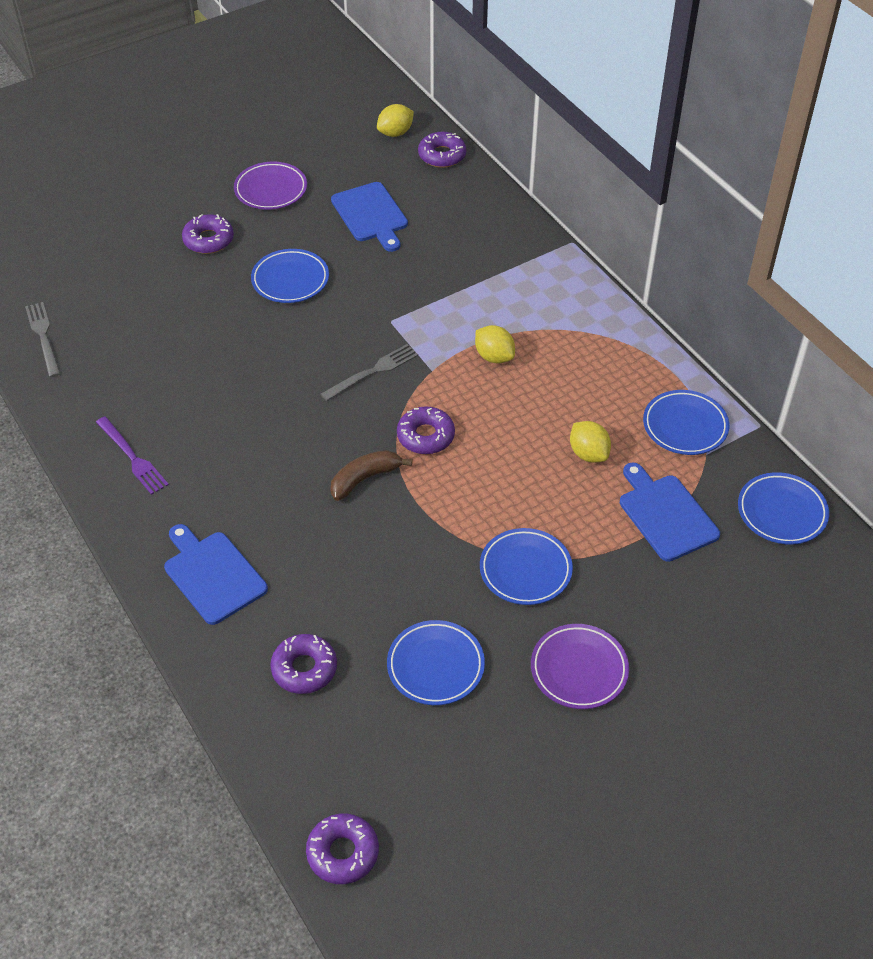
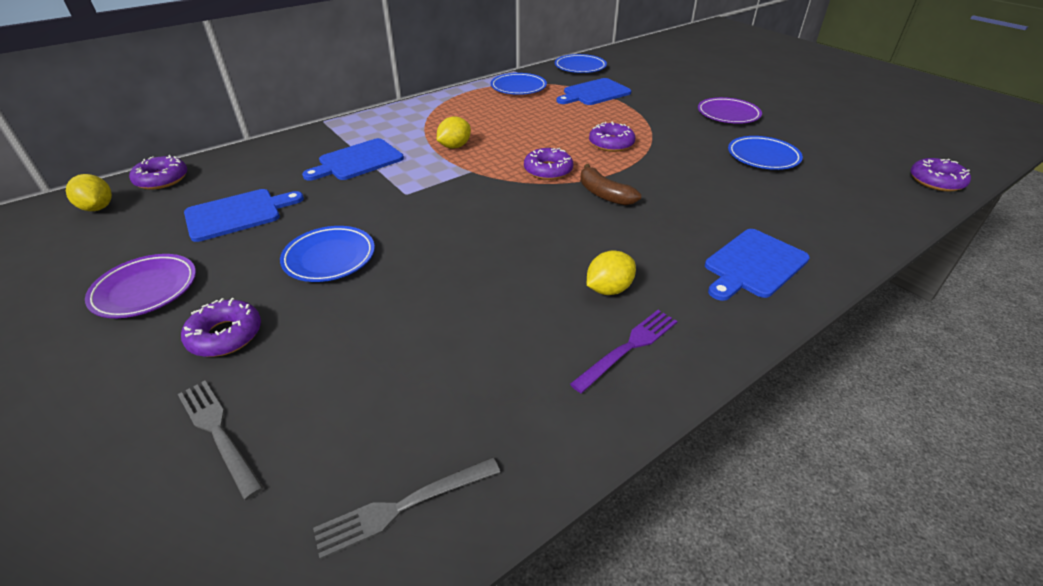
camera: 95 degrees left, 10 degrees down
purple donut [270,634,337,694] -> purple donut moved to [589,122,635,152]
grey fork [320,344,418,401] -> grey fork moved to [178,381,263,500]
blue plate [480,528,573,605] -> none
yellow lemon [570,421,611,463] -> yellow lemon moved to [587,250,636,295]
none -> blue cutting board [302,138,404,181]

